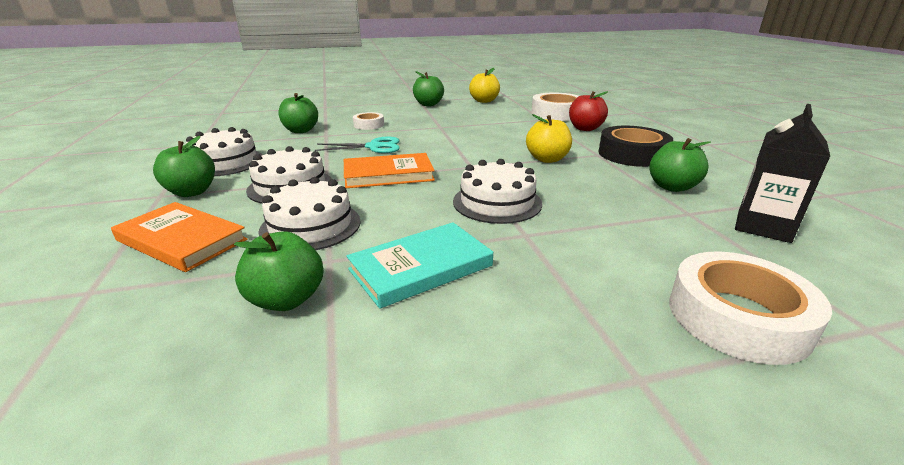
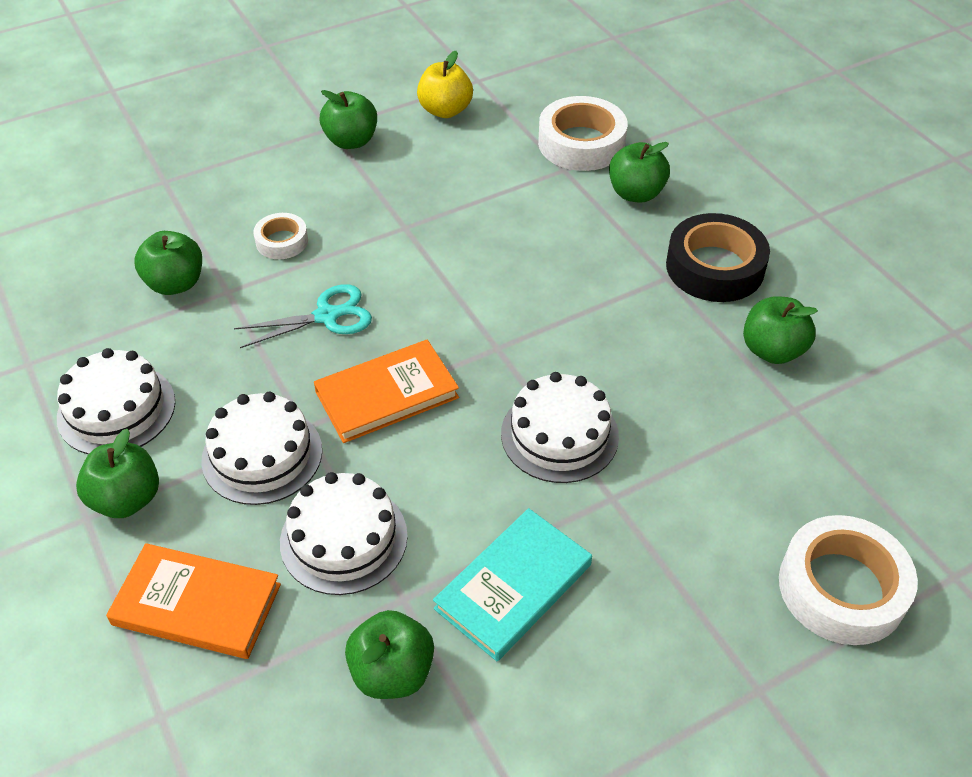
camera: 15 degrees left, 20 degrees up
yellow apple [526,114,572,163] -> none
red apple [569,91,608,131] -> green apple [609,142,670,203]
black carton [735,104,830,243] -> none

